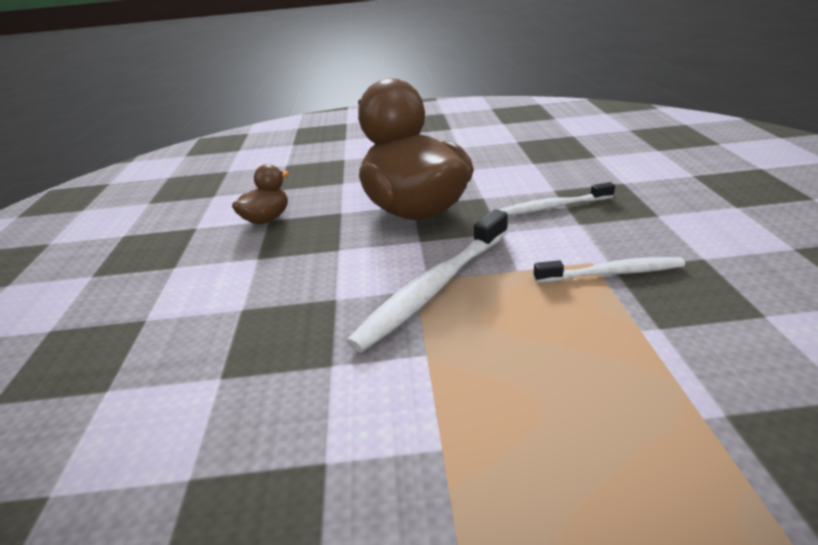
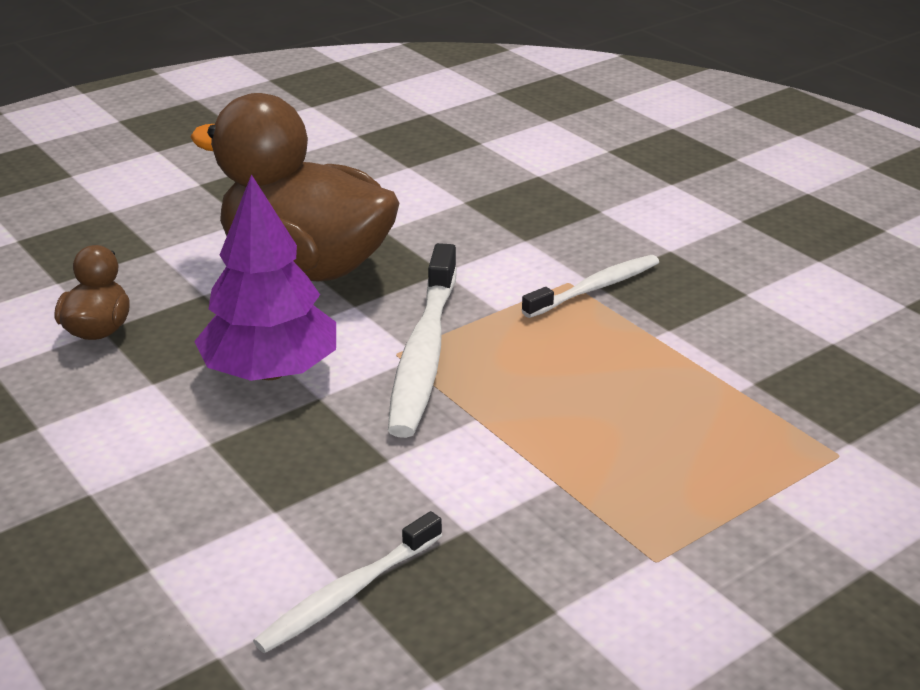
camera: 35 degrees left, 0 degrees up
white toothbrush [499,182,615,216] -> white toothbrush moved to [253,511,442,653]
none -> purple tree [194,174,336,381]

